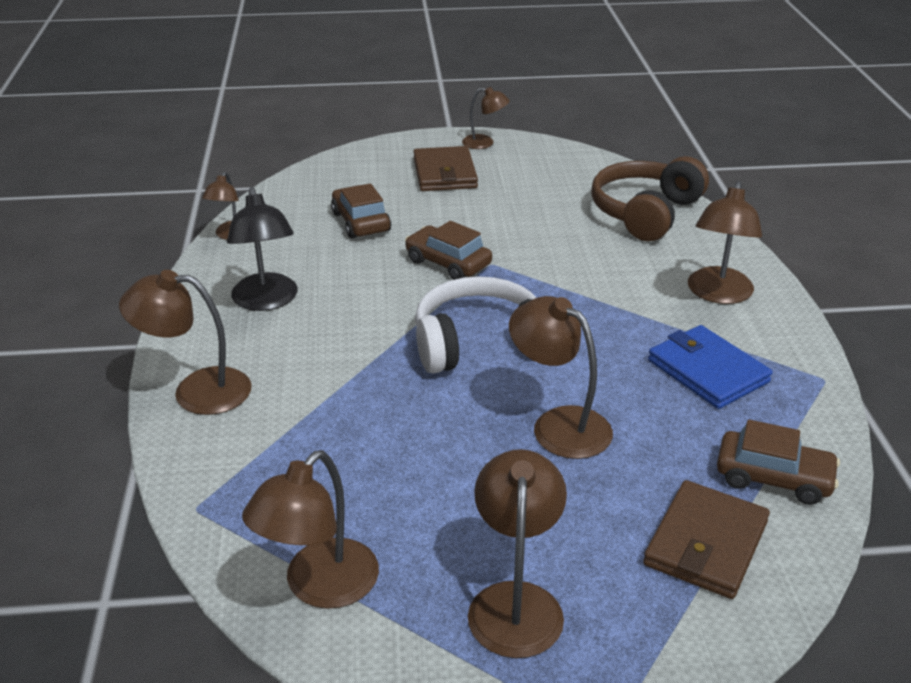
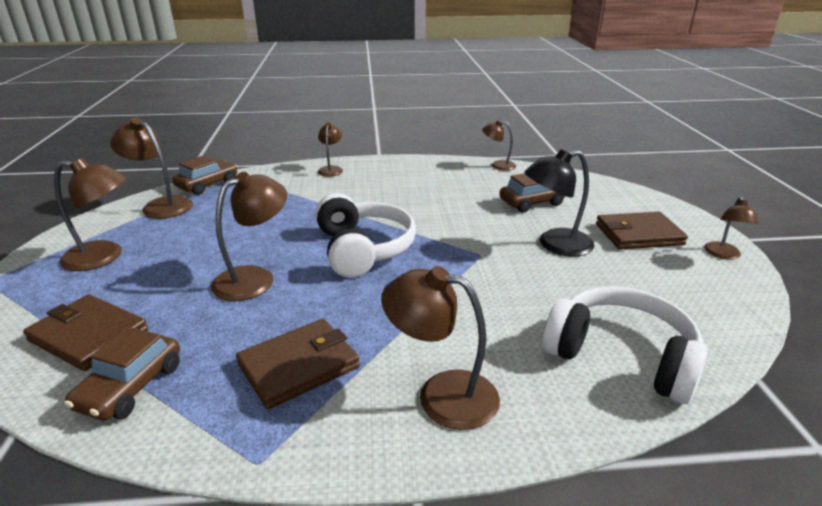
camera: 90 degrees right, 5 degrees down
brown lamp [119,270,252,415] -> brown lamp [318,123,343,177], size x0.61
black lamp [227,187,298,311] -> black lamp moved to [524,149,594,257]
brown car [405,221,492,280] -> brown car moved to [172,156,237,195]
brown headphones [591,156,709,241] -> white headphones [542,286,708,404]
blue wallet [648,325,773,409] -> brown wallet [236,319,360,409]

